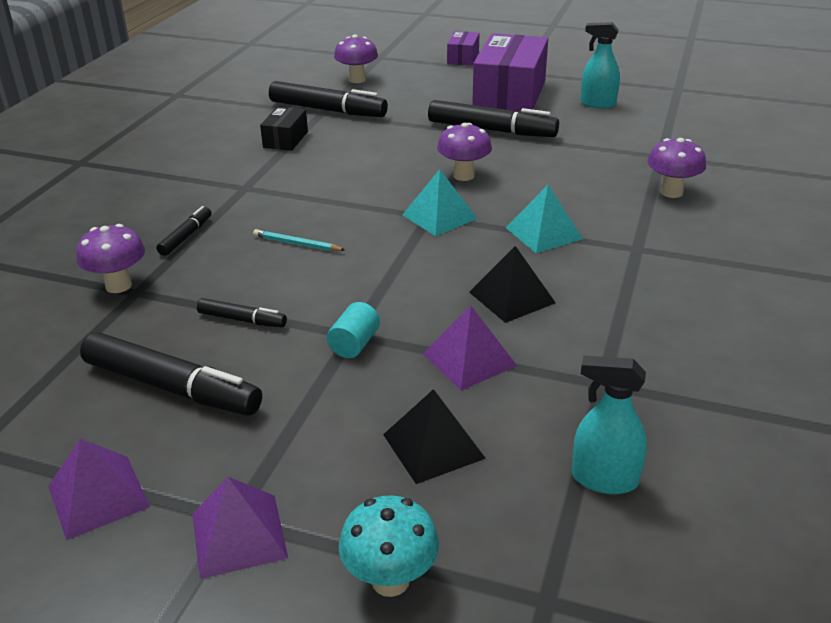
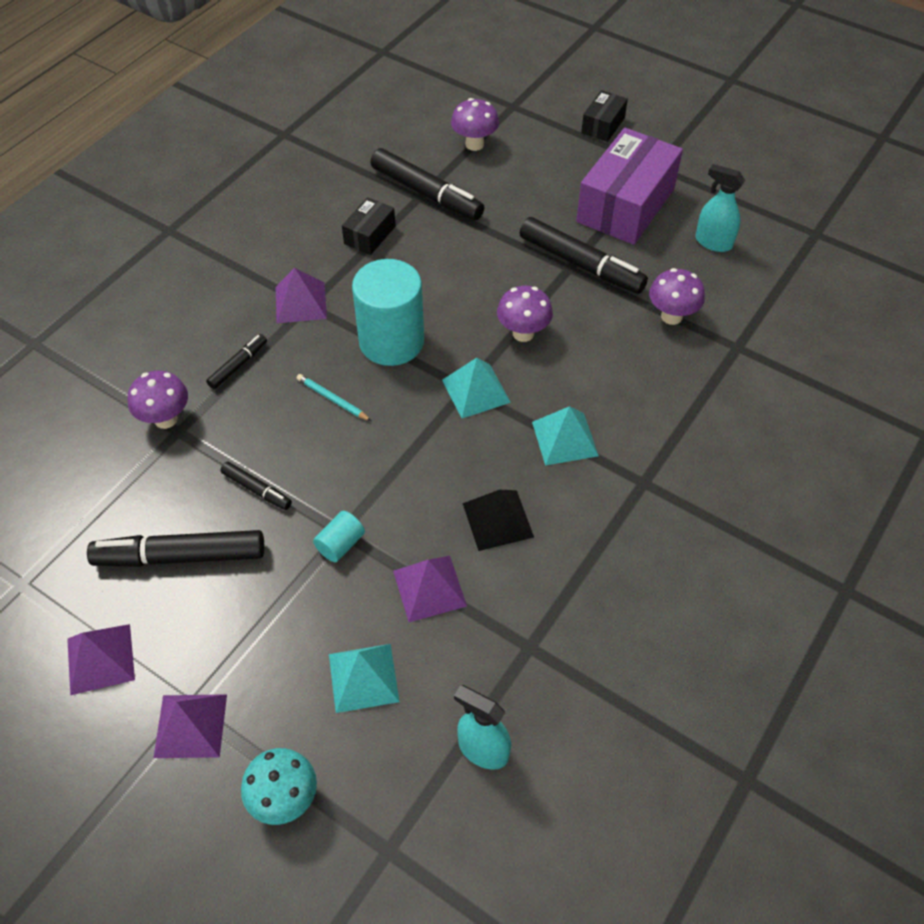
camera: 15 degrees right, 20 degrees up
black marker [80,332,262,416] -> black marker turned 135 degrees clockwise [87,530,264,567]
black pyramid [383,389,486,484] -> turquoise pyramid [329,644,400,713]
purple box [447,31,480,65] -> black box [581,90,628,142]
purple mushroom [647,138,706,198] -> purple mushroom moved to [649,268,705,325]
none -> purple pyramid [276,268,327,323]
none -> turquoise cylinder [352,259,424,366]

